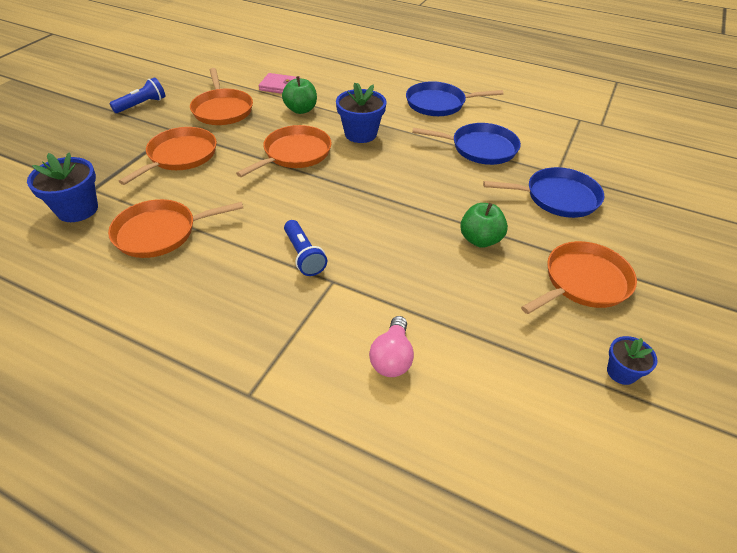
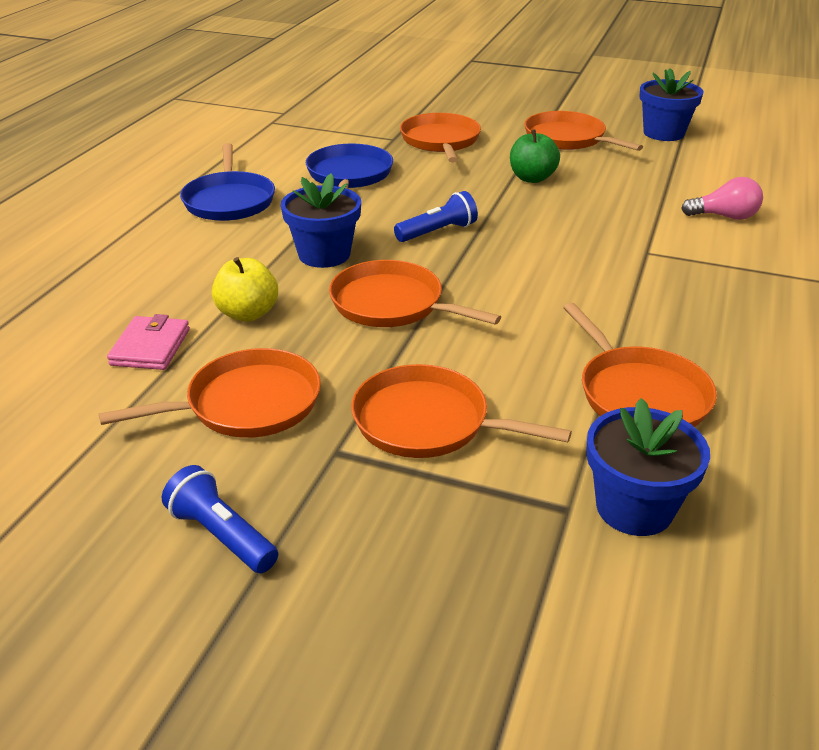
camera: 95 degrees left, 10 degrees down
green apple [282,76,317,114] -> yellow apple [212,257,278,322]
blue flashlight [284,220,327,276] -> blue flashlight moved to [394,191,478,242]
blue pan [483,167,604,218] -> orange pan [400,113,481,162]
blue flower pot [607,336,658,385] -> blue flower pot [640,68,704,141], size x1.74

